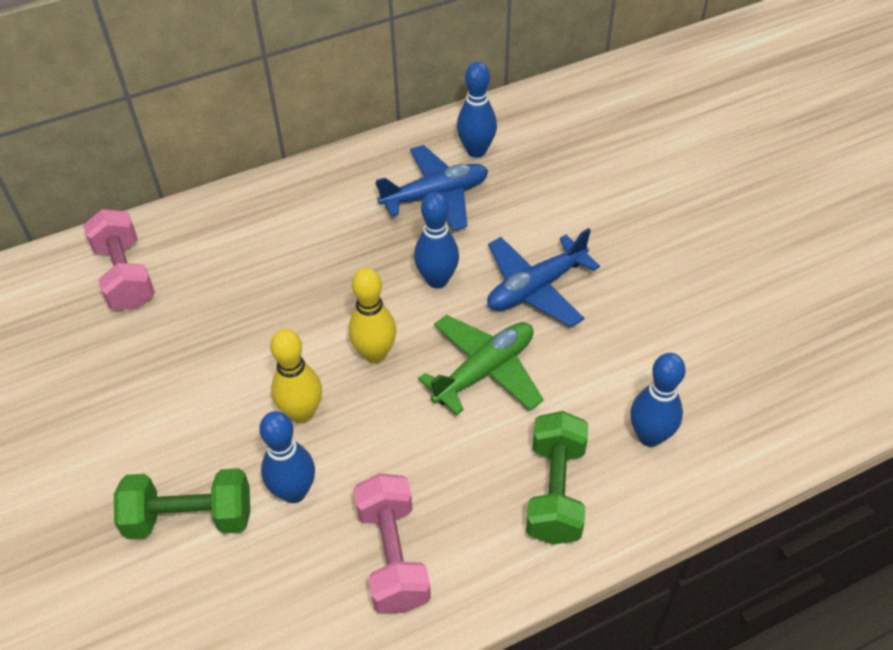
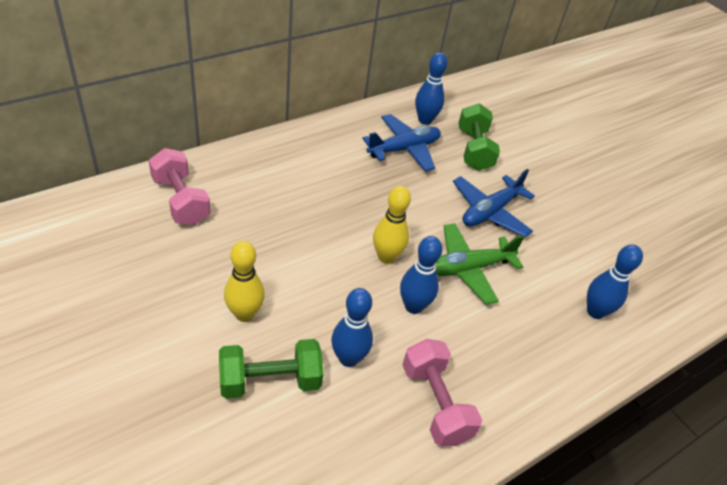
camera: 15 degrees left, 5 degrees down
yellow bowling pin [270,329,322,423] -> yellow bowling pin moved to [224,241,265,322]
blue bowling pin [414,192,459,289] -> blue bowling pin moved to [400,236,442,314]
green plane [418,315,544,415] -> green plane turned 150 degrees counterclockwise [436,223,524,305]
green dumbbell [526,411,588,545] -> green dumbbell moved to [459,103,500,171]

